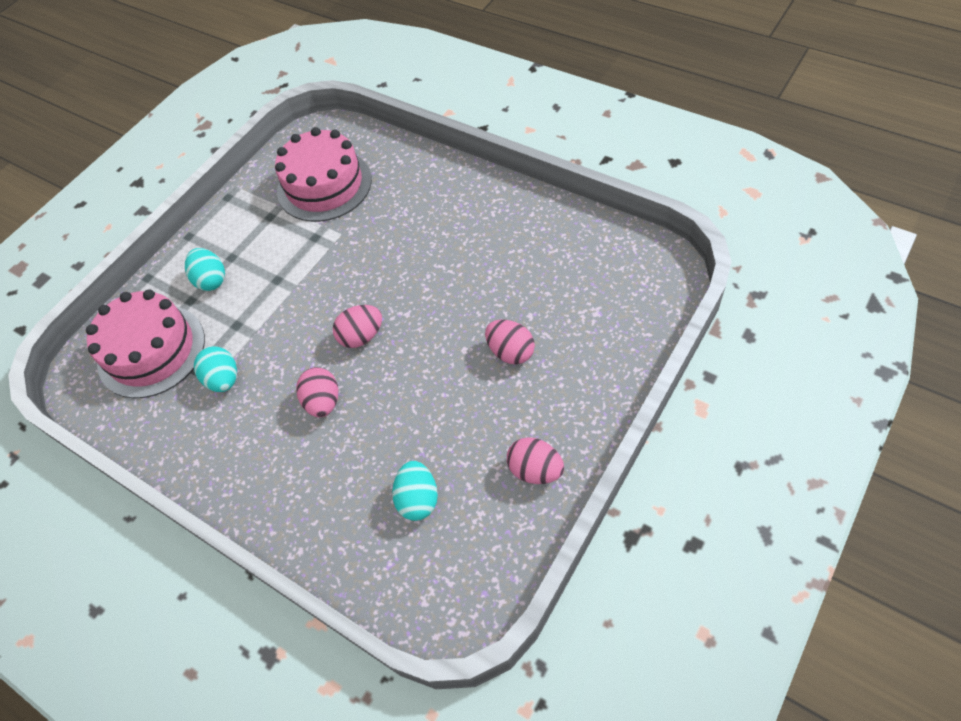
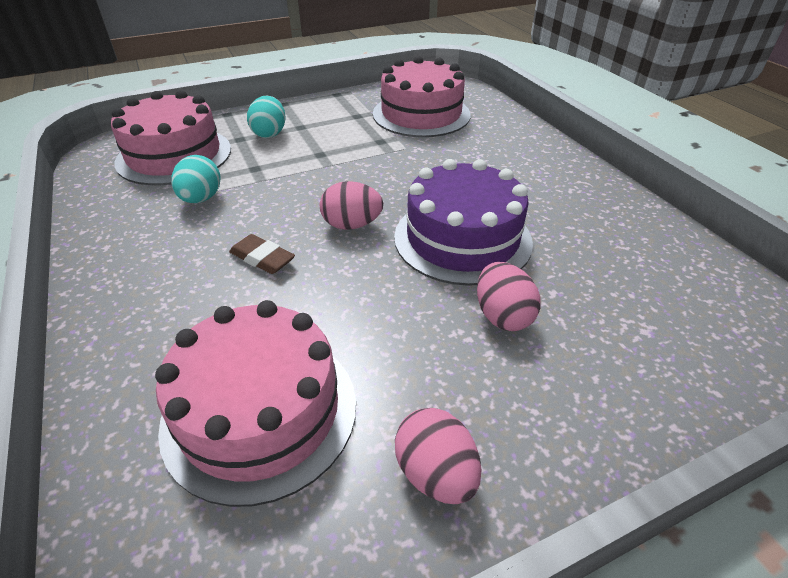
camera: 25 degrees right, 15 degrees down
pink egg [296,367,338,417] -> brown eraser [229,234,295,274]
turquoise egg [392,461,438,521] -> pink cake [155,300,356,507]
none -> purple cake [394,159,533,286]

